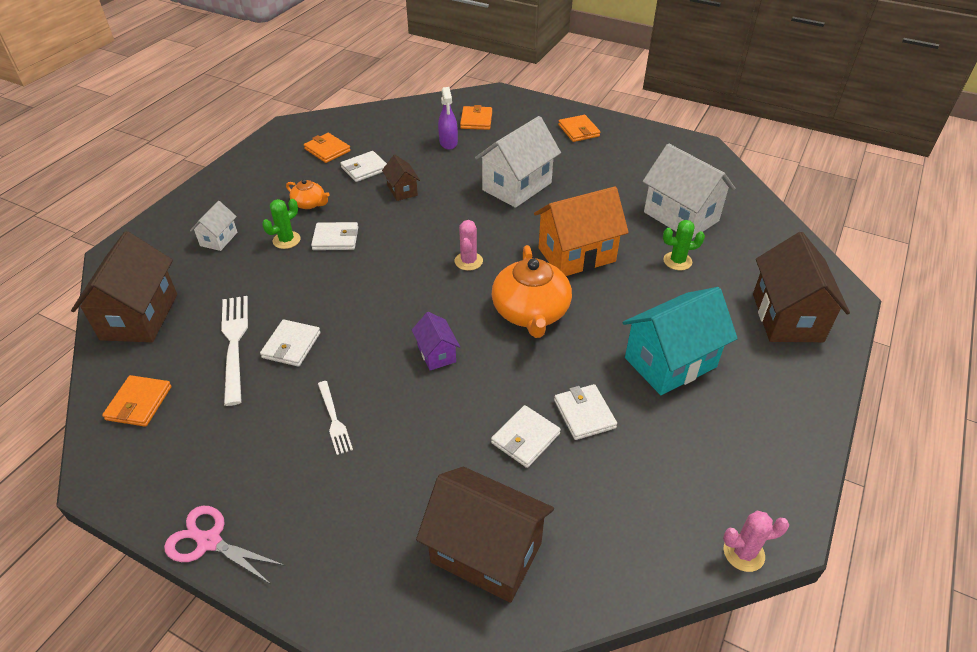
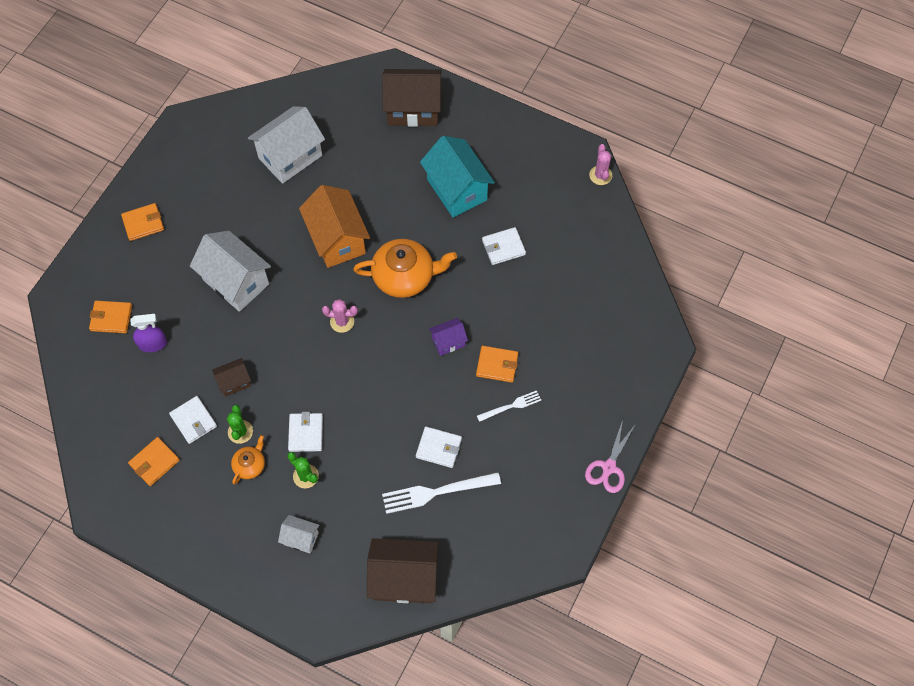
camera: 90 degrees left, 20 degrees up
orange wallet [102,375,172,427] -> orange wallet moved to [476,346,518,383]
brown house [416,467,554,603] -> none
white wallet [491,405,561,468] -> none
green cactus [663,220,705,270] -> green cactus moved to [227,405,253,444]

